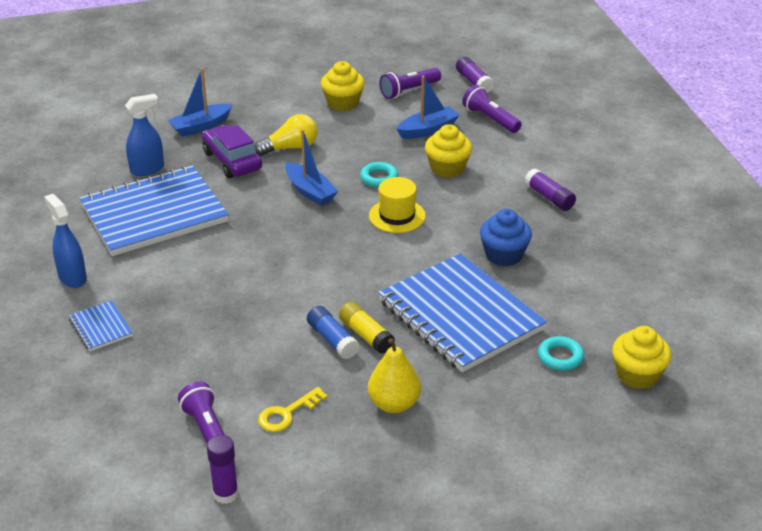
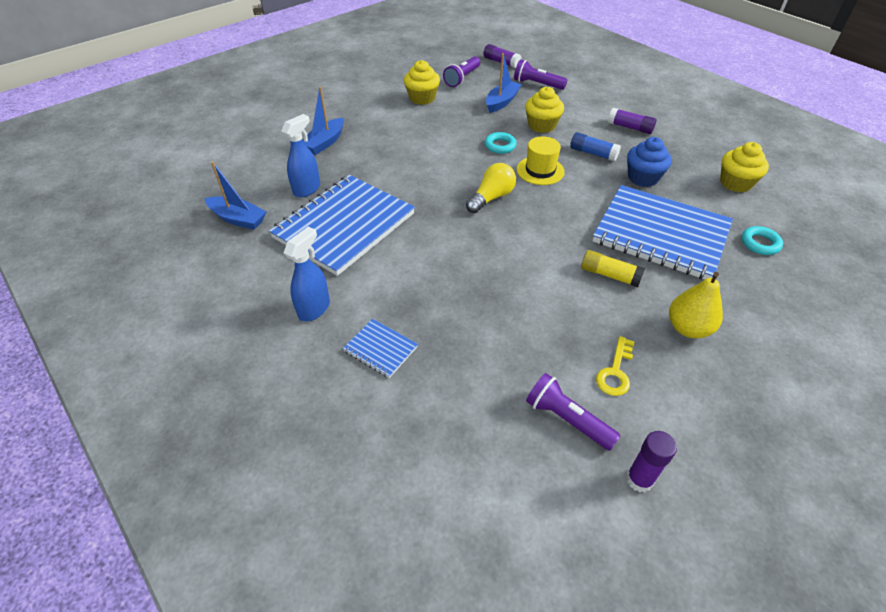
camera: 25 degrees left, 10 degrees up
blue spray bottle [44,194,87,288] -> blue spray bottle turned 90 degrees clockwise [284,227,330,322]
purple car [202,125,262,178] -> none
yellow light bulb [254,114,318,156] -> yellow light bulb moved to [466,163,516,213]
blue boat [285,130,338,206] -> blue boat moved to [205,161,266,230]
blue glue stick [307,306,359,359] -> blue glue stick moved to [570,132,621,162]
yellow cupcake [612,326,671,389] -> yellow cupcake moved to [720,142,769,193]

